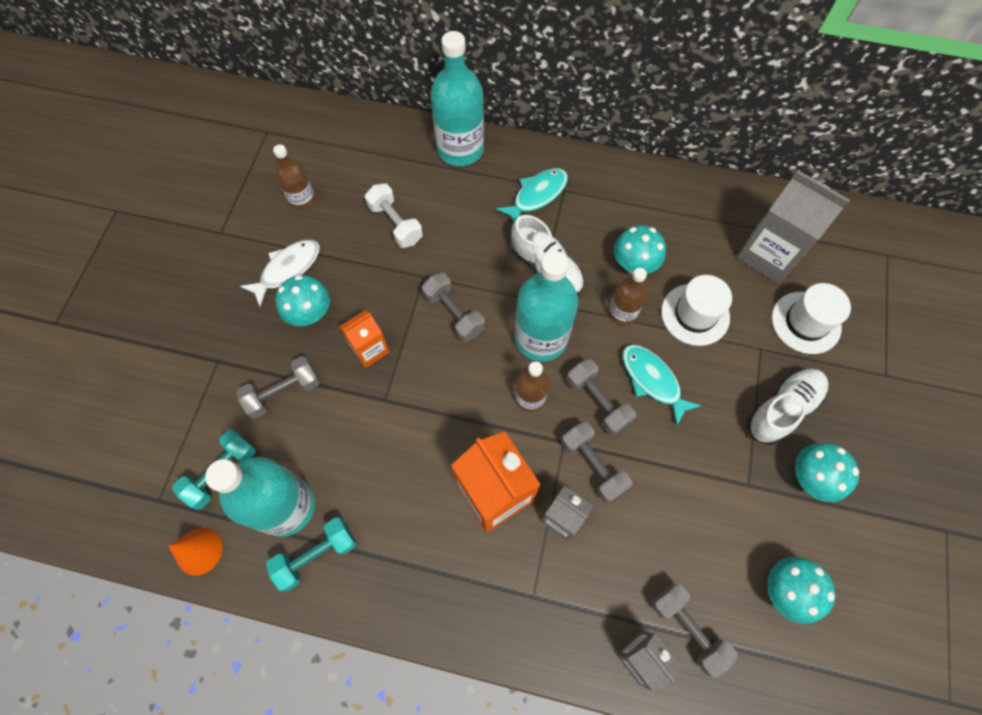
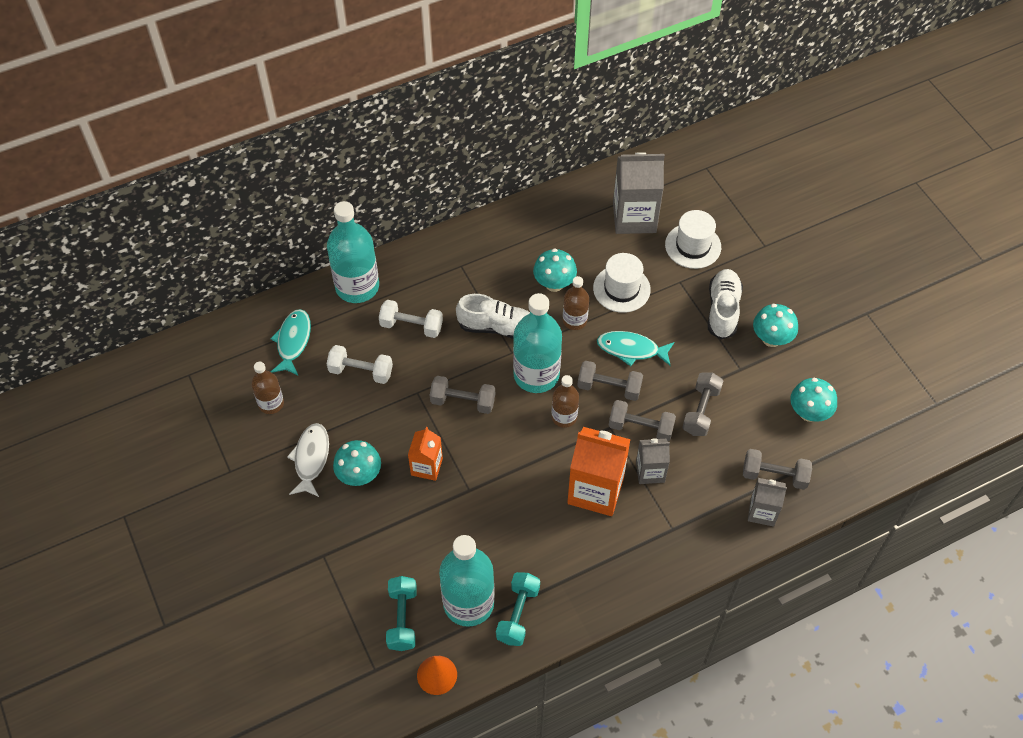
camera: 40 degrees left, 10 degrees down
grey dumbbell [236,356,320,419] -> grey dumbbell moved to [682,372,723,436]
turquoise fish [496,168,568,222] -> turquoise fish moved to [270,309,311,375]
none -> white dumbbell [379,300,443,338]

